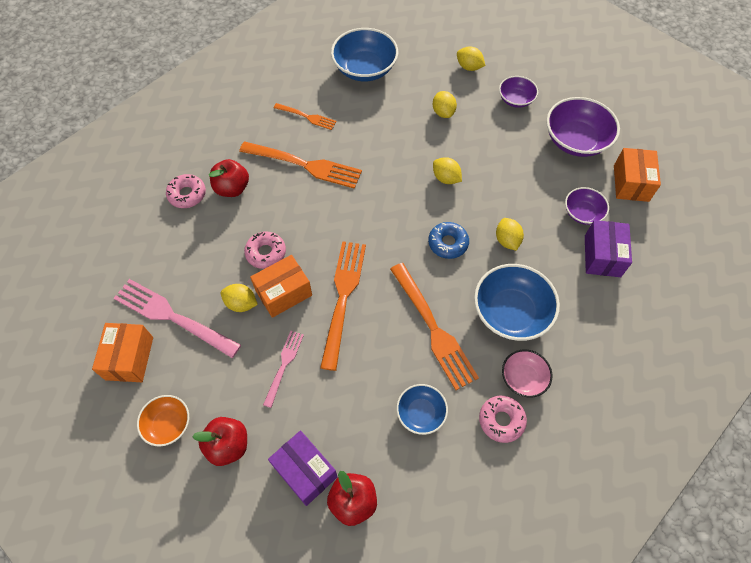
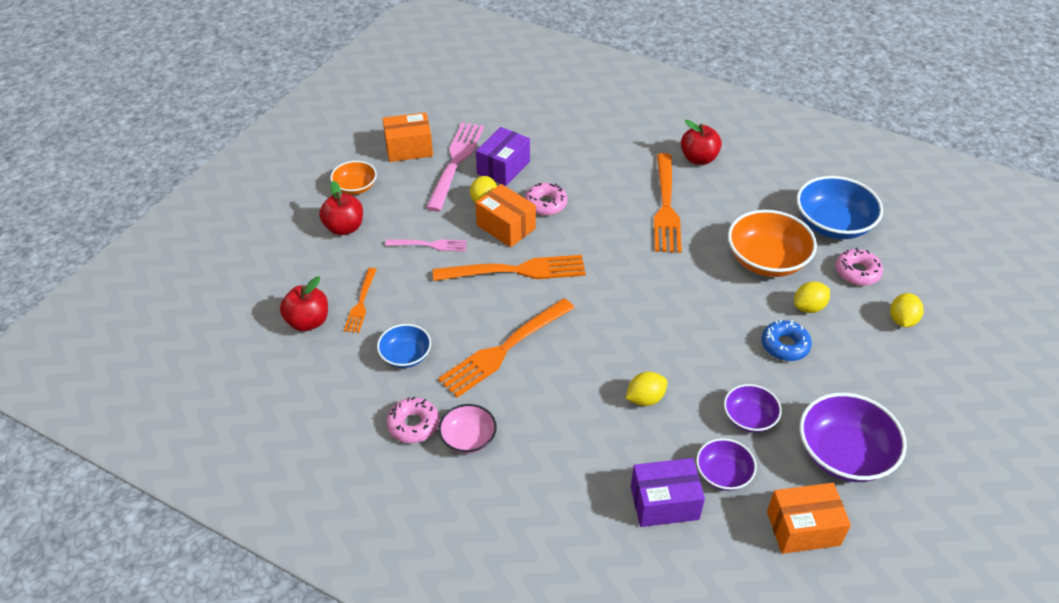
camera: 75 degrees right, 15 degrees down
pink donut [166,174,206,208] -> pink donut moved to [836,248,883,286]
red apple [209,159,249,197] -> red apple moved to [681,119,722,165]
purple box [268,430,338,506] -> purple box moved to [476,127,530,186]
orange fork [274,103,337,130] -> orange fork moved to [344,268,377,333]
blue donut [428,222,469,259] -> blue donut moved to [761,320,812,361]
yellow lemon [433,157,462,184] -> none
blue bowl [474,264,560,341] -> none
purple bowl [499,76,538,108] -> purple bowl moved to [724,384,782,432]
none -> orange bowl [728,210,817,277]

